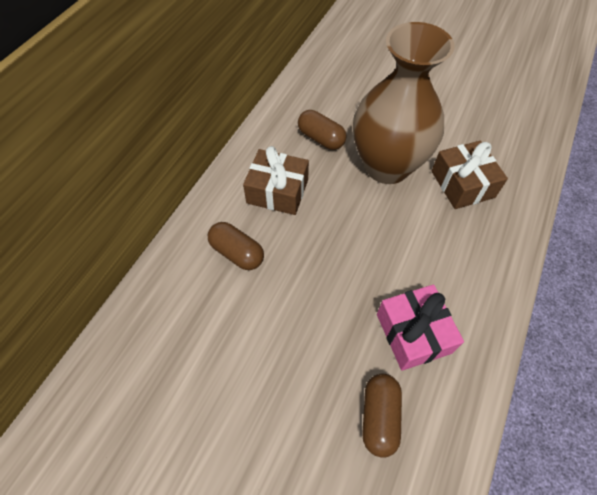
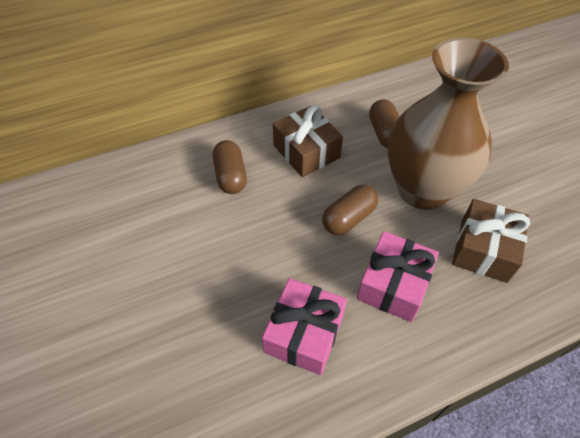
camera: 40 degrees right, 5 degrees down
brown capsule [362,374,402,457] -> brown capsule moved to [322,185,378,235]
none -> pink gift [357,231,439,322]

